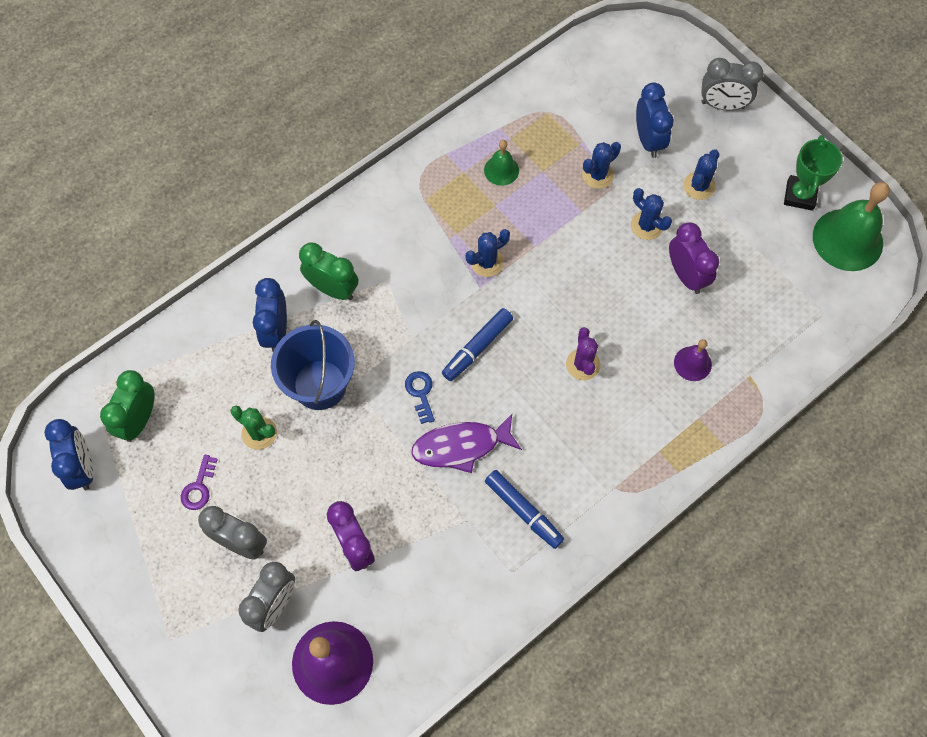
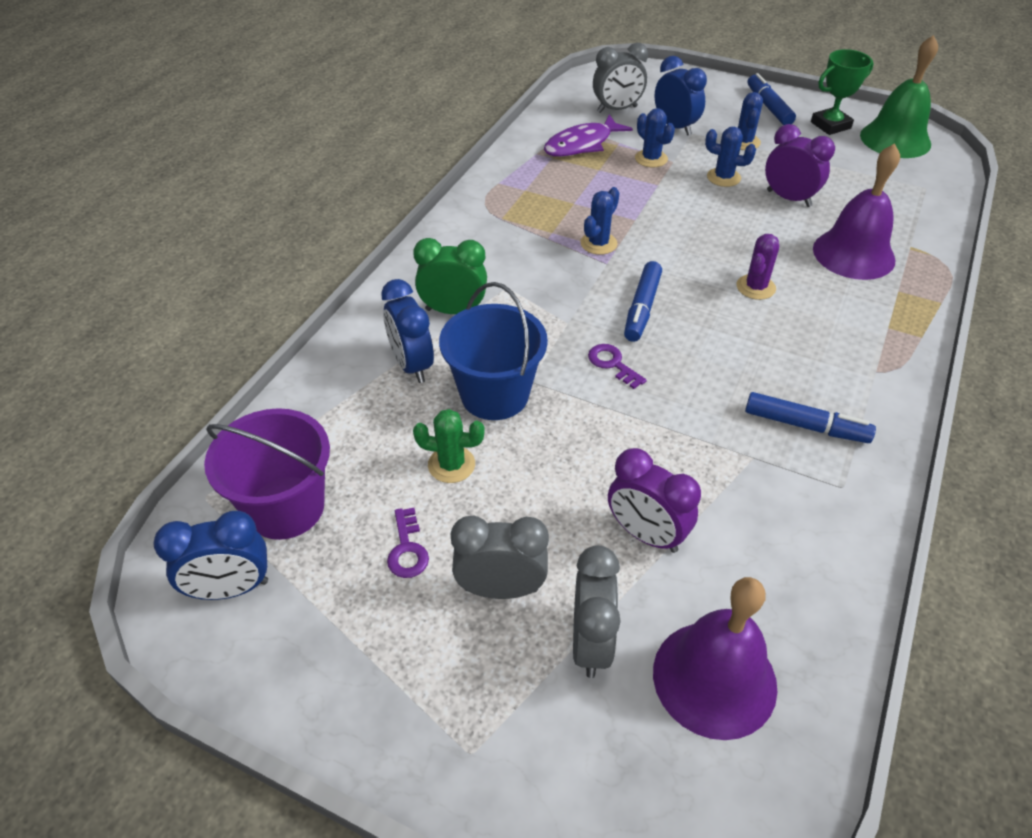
camera: 25 degrees left, 20 degrees down
blue clock [44,419,94,490] -> blue clock turned 120 degrees clockwise [153,511,268,600]
green clock [100,370,155,442] -> purple bucket [204,408,330,540]
blue key [405,371,435,424] -> purple key [588,344,647,389]
purple fish [411,414,522,473] -> purple fish moved to [544,115,633,157]
green bell [484,140,519,186] -> none
purple cactus [566,327,600,380] -> purple cactus turned 60 degrees clockwise [737,234,779,300]
blue cactus [582,142,621,189] -> blue cactus turned 60 degrees counterclockwise [635,108,675,167]
purple bell [674,339,712,381] -> purple bell [813,143,900,280], size x1.95
grey clock [701,58,763,110] -> grey clock moved to [593,43,648,113]
green trophy [784,135,842,211] -> green trophy turned 75 degrees clockwise [811,49,874,135]
none -> blue marker [748,73,796,125]

